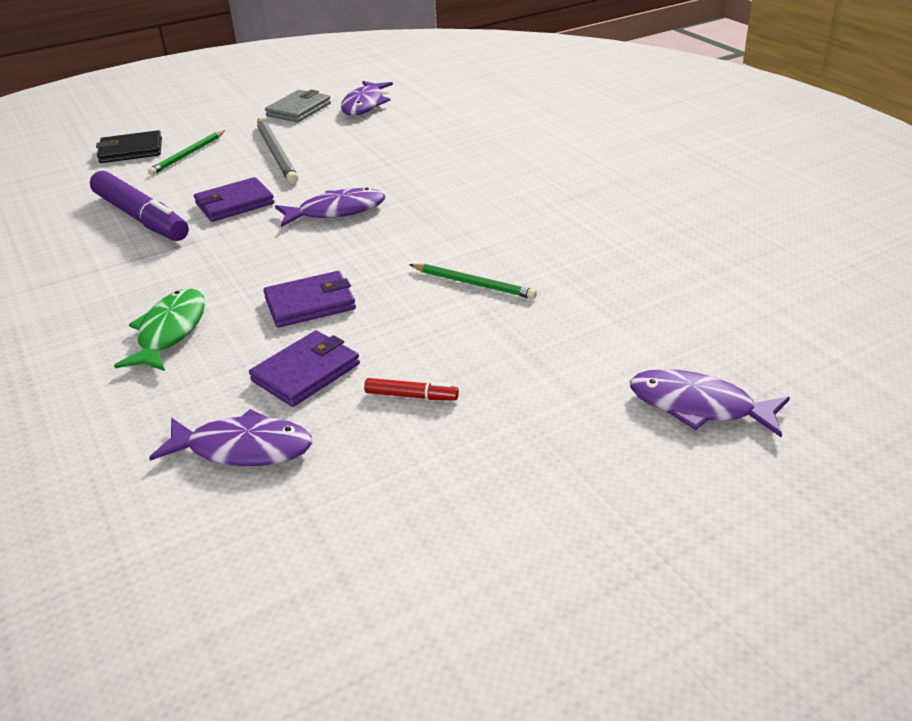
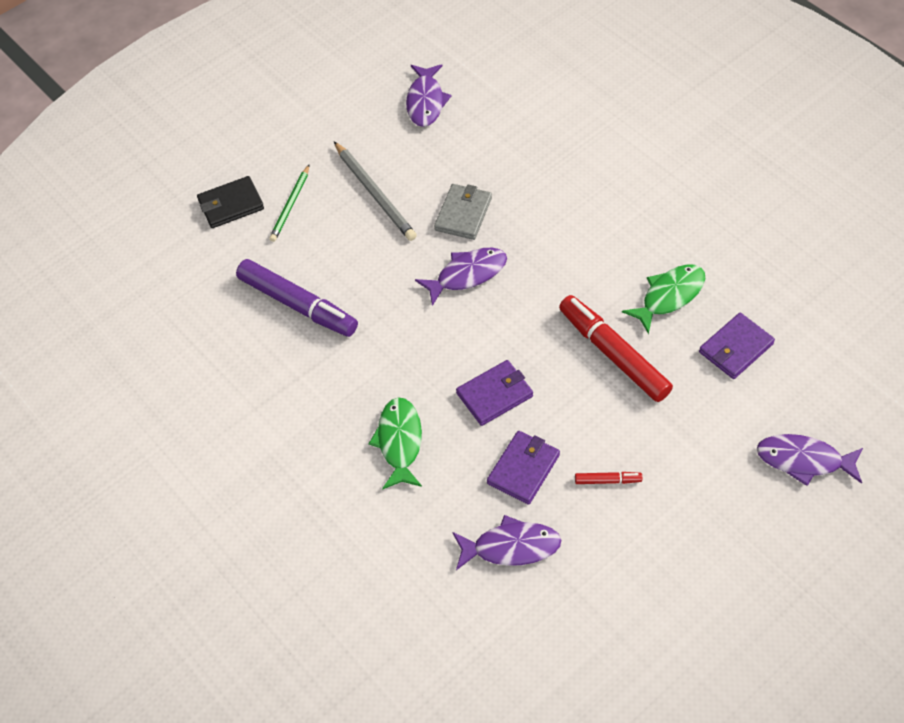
camera: 10 degrees left, 20 degrees up
purple wallet [194,177,275,222] -> purple wallet moved to [699,313,775,379]
grey wallet [265,90,331,122] -> grey wallet moved to [434,184,492,240]
green pencil [409,264,537,299] -> red marker [559,295,673,402]
none -> green fish [622,264,705,334]

